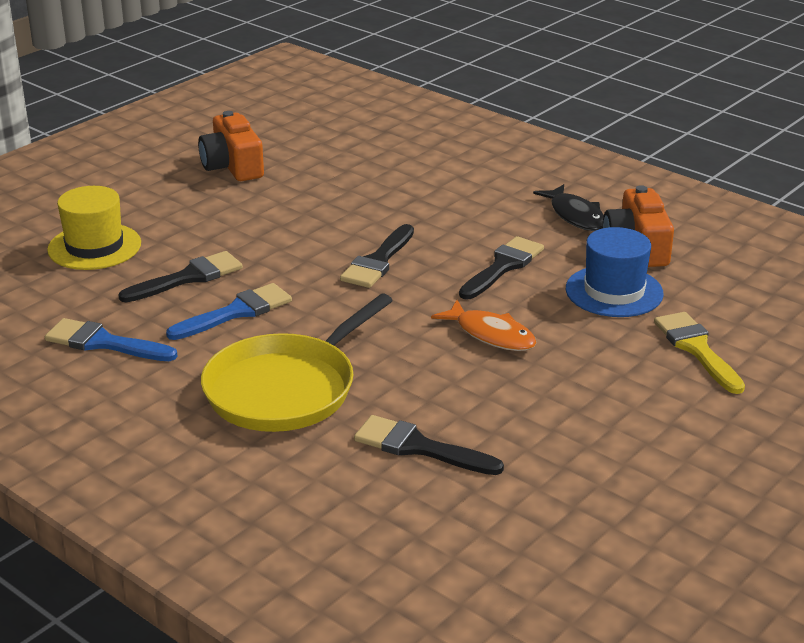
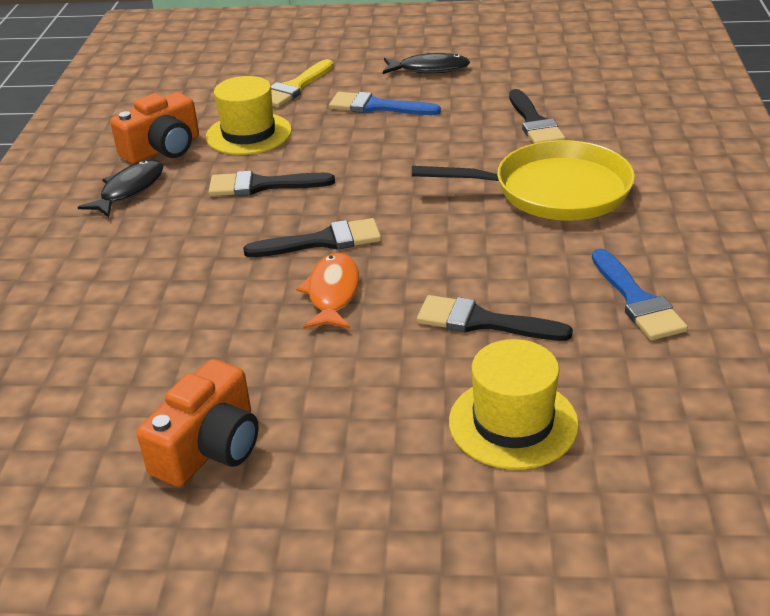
camera: 125 degrees left, 5 degrees up
blue brush [166,283,292,340] -> blue brush moved to [329,92,441,115]
orange fish [431,300,537,351] -> orange fish moved to [296,252,359,329]
blue hat [566,227,664,317] -> yellow hat [206,76,292,155]
none -> black fish [383,52,470,74]

